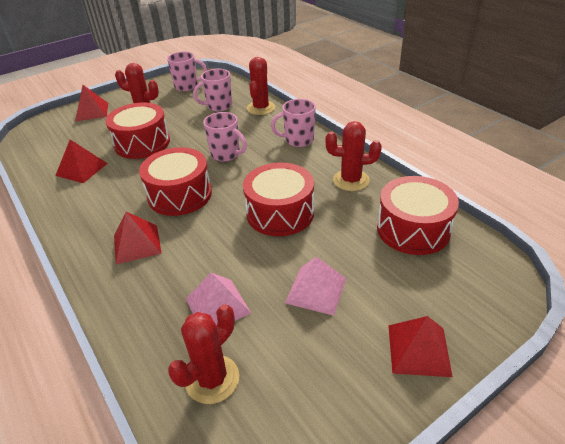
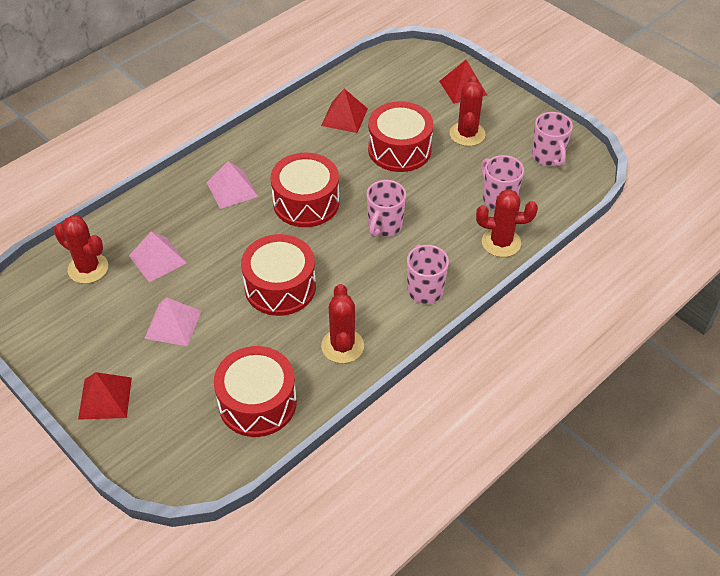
camera: 80 degrees right, 10 degrees up
red pyramid [114,212,162,264] -> pink pyramid [207,161,258,209]

